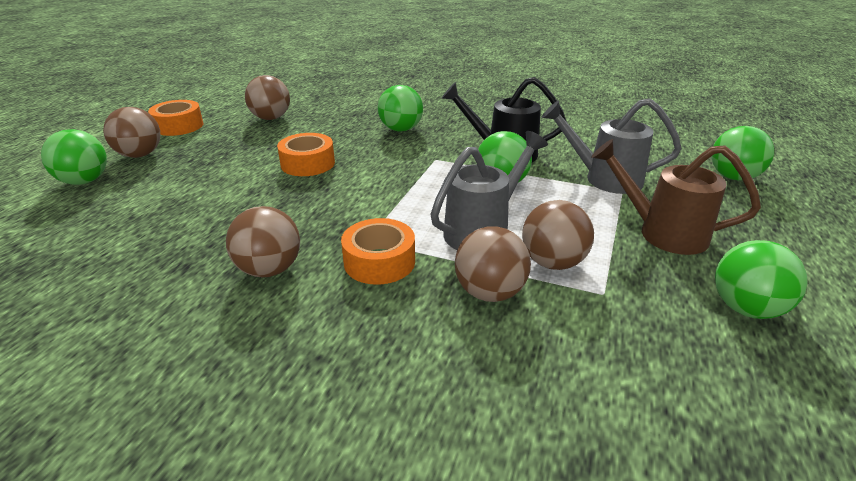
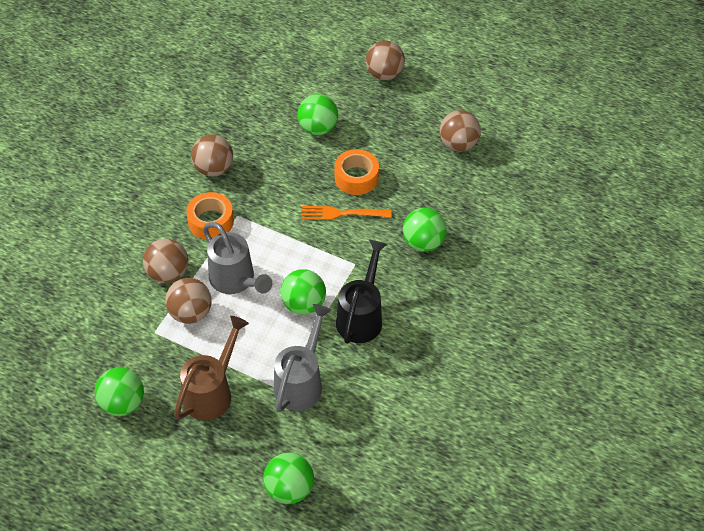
camera: 95 degrees right, 20 degrees up
green ball [41,129,107,185] -> green ball moved to [298,94,338,135]
orange tape [148,100,204,136] -> none
none -> orange fork [301,206,391,220]

